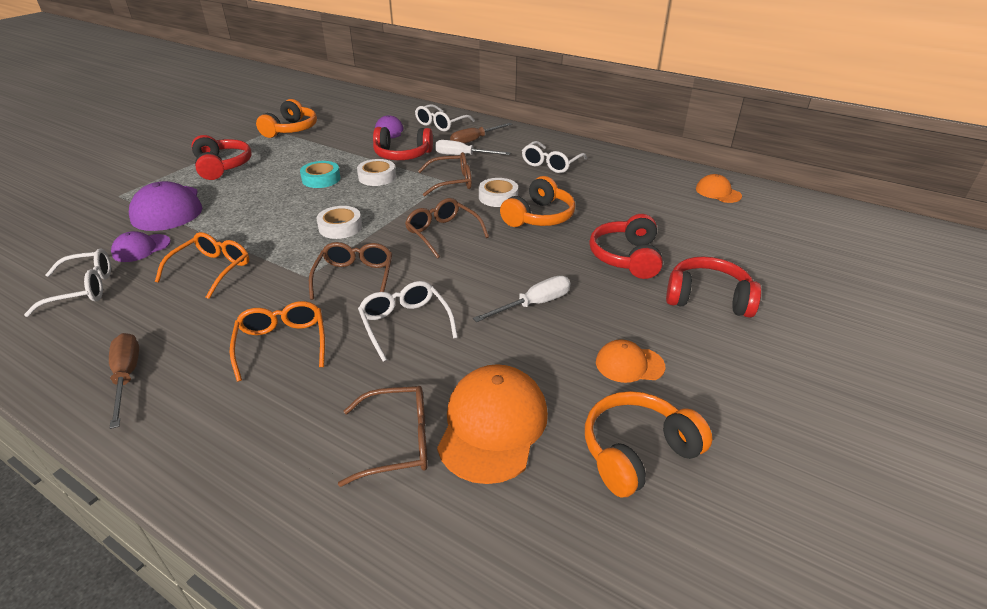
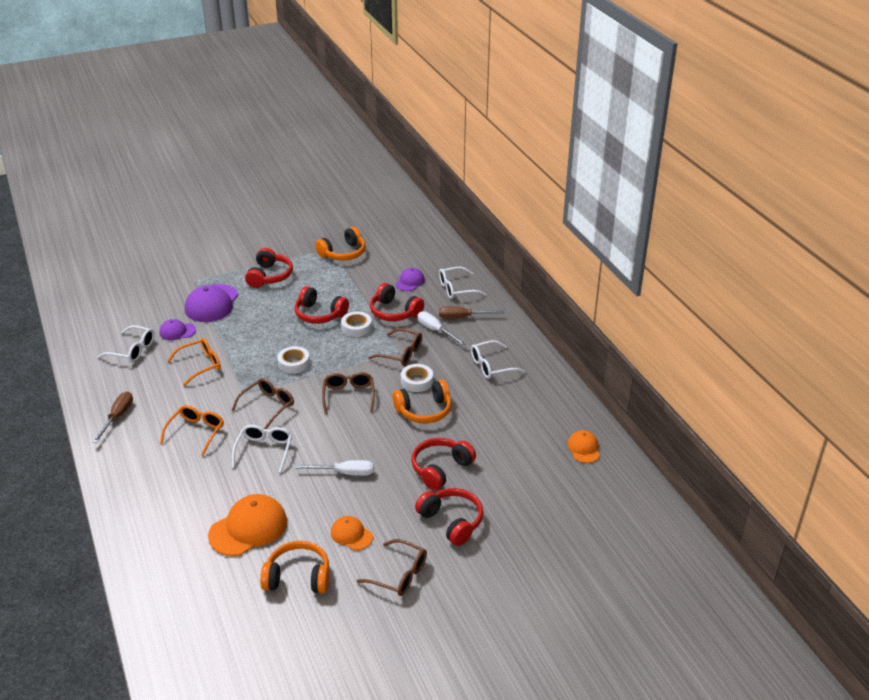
camera: 35 degrees right, 0 degrees up
turquoise tape [300,161,340,188] -> red headphones [295,286,349,324]
brown glasses [338,386,428,487] -> brown glasses moved to [357,539,427,596]

